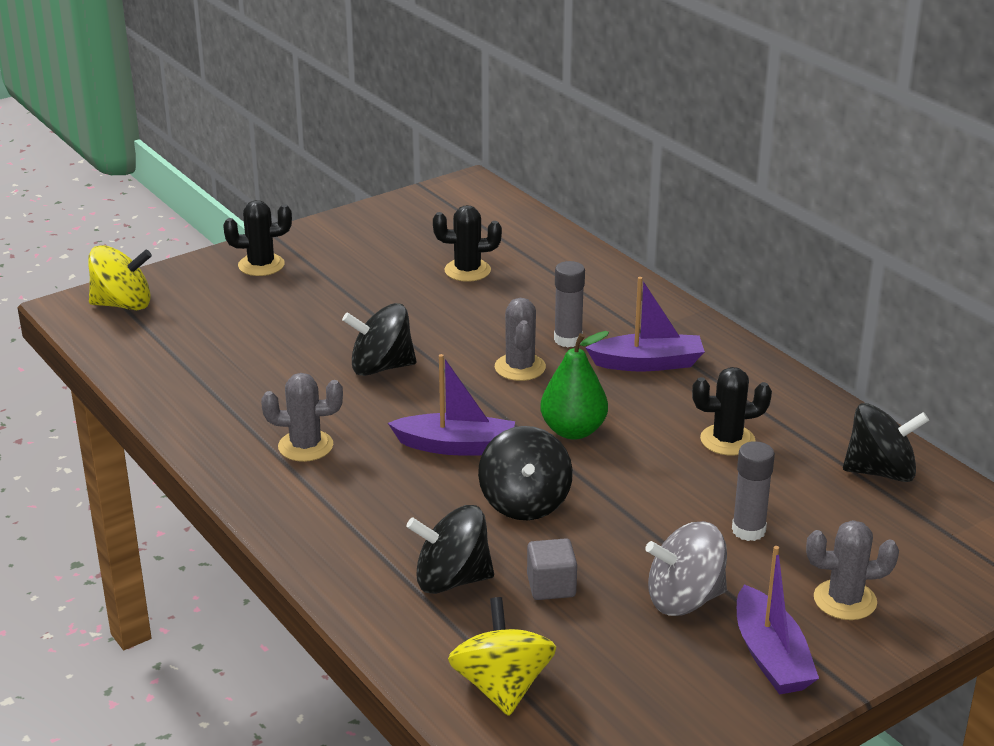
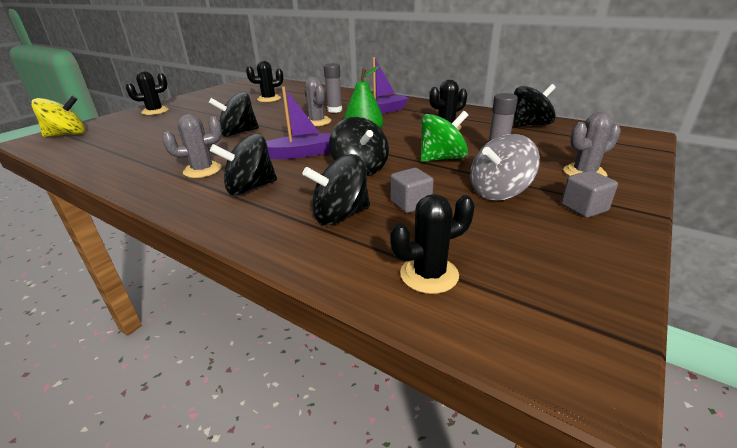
camera: 20 degrees left, 0 degrees up
yellow spinning top [448,597,556,716] -> black cactus [390,194,474,294]
purple boat [737,546,819,695] -> grey cube [561,170,618,218]
none -> black spinning top [210,134,277,195]
none -> green spinning top [421,111,468,162]

